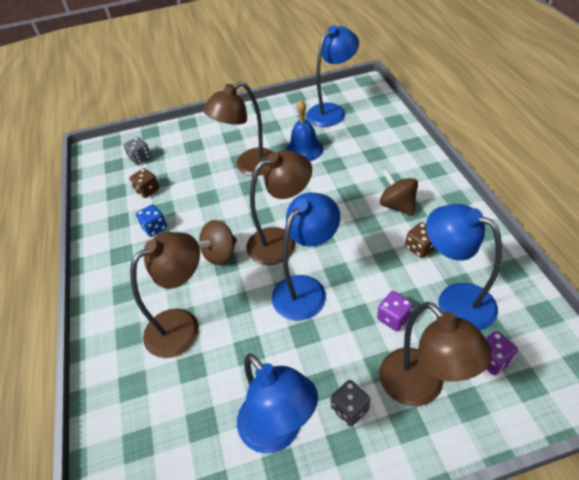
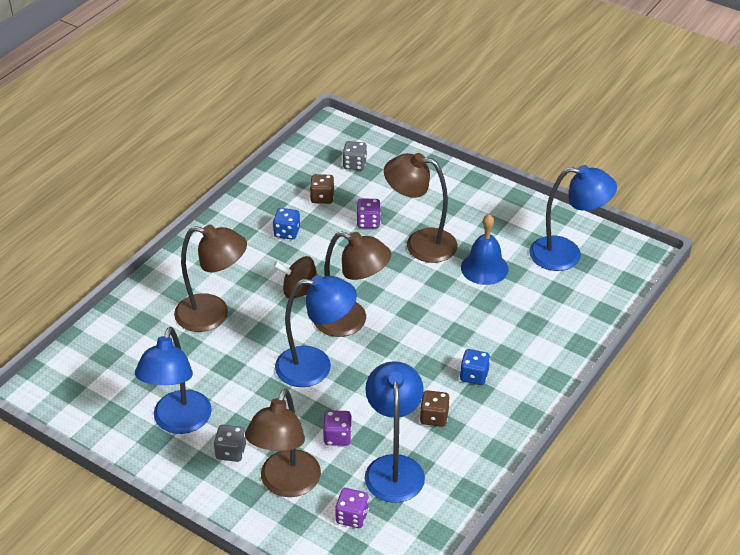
camera: 45 degrees right, 5 degrees down
brown spinning top [380,169,418,216] -> blue dice [460,349,490,385]
none -> purple dice [356,199,381,228]

